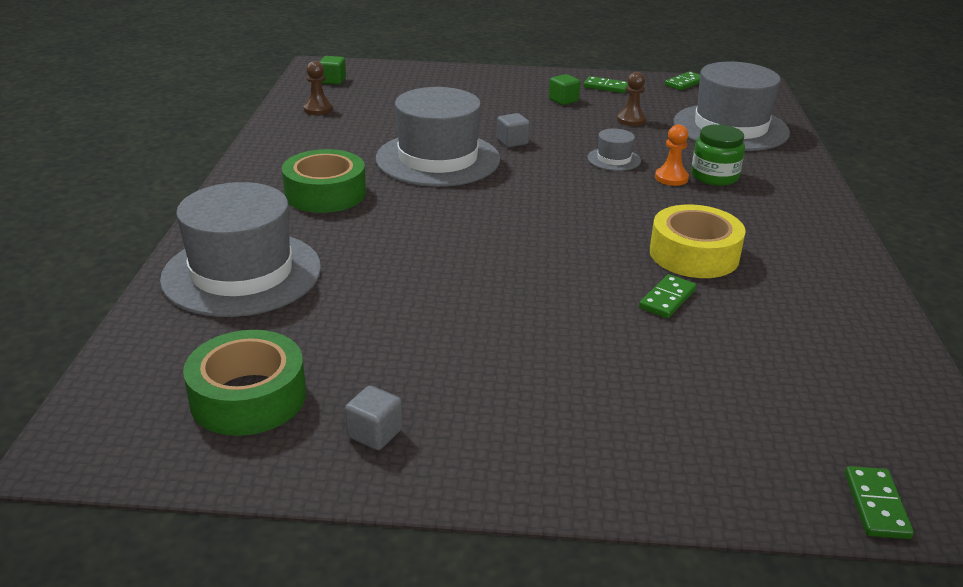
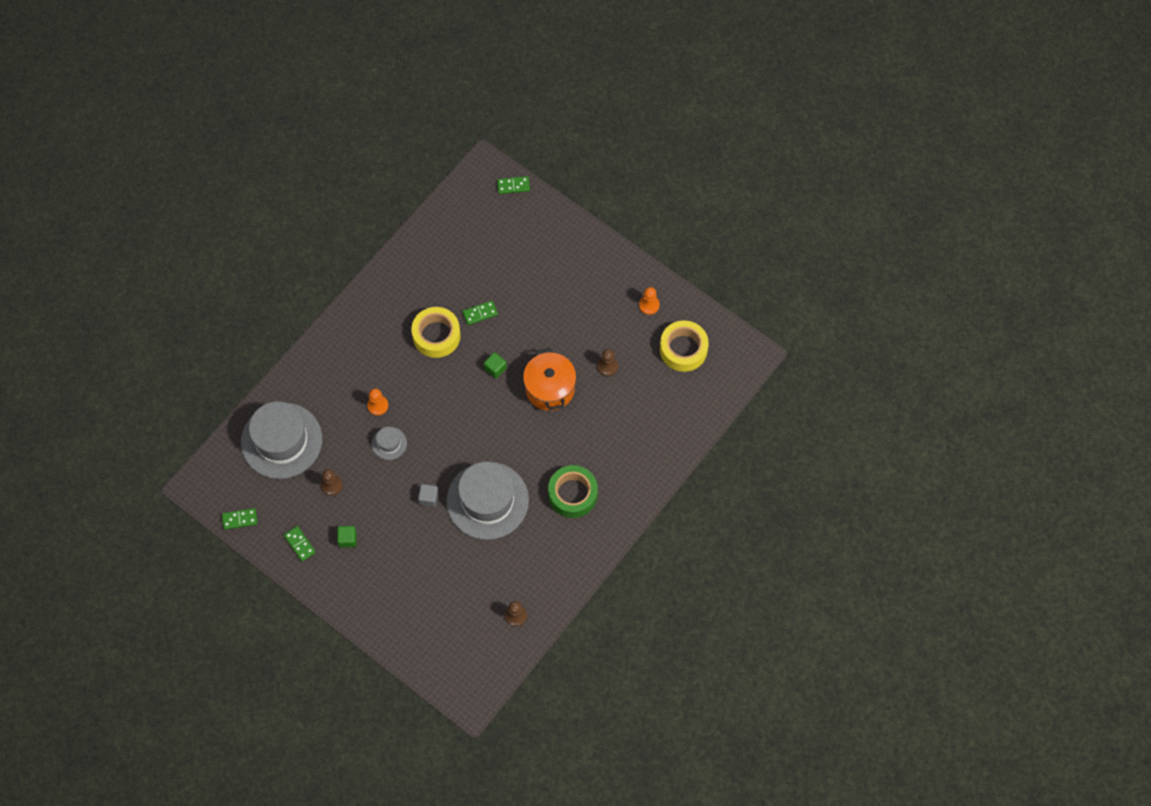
camera: 145 degrees left, 35 degrees up
grey hat [160,182,321,317] -> none
green tape [183,330,306,436] -> yellow tape [660,321,709,372]
green cube [320,56,346,85] -> green cube moved to [484,352,507,378]
grey cube [345,385,402,450] -> orange pawn [639,287,660,315]
green jar [691,124,745,186] -> none
green domino [845,466,914,539] -> green domino turned 45 degrees clockwise [497,176,530,194]
none -> orange pot [523,348,576,411]
none -> brown pawn [597,349,618,376]

